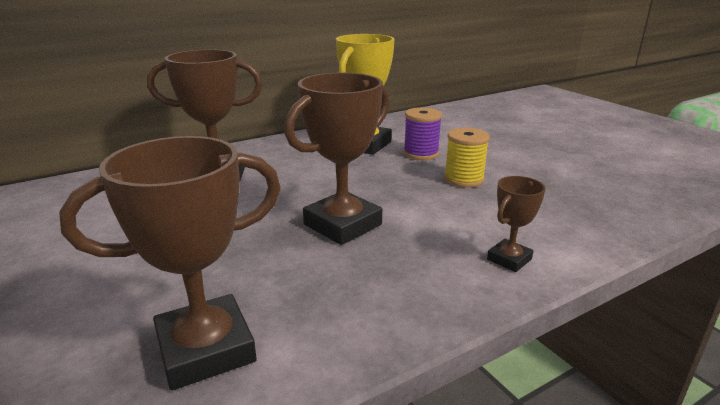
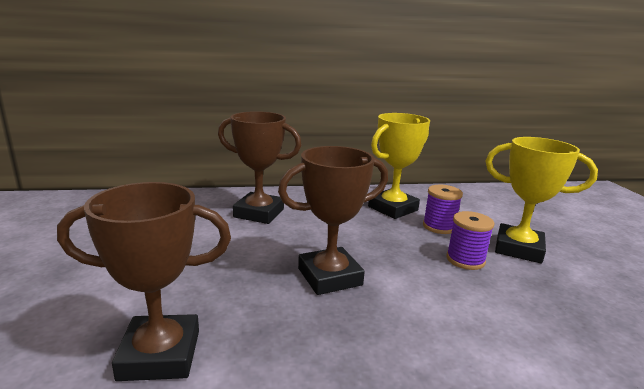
camera: 20 degrees right, 5 degrees down
yellow spool [444,128,490,188] -> purple spool [446,211,494,270]
brown trophy [487,176,546,272] -> none
none -> yellow trophy [485,137,598,264]

